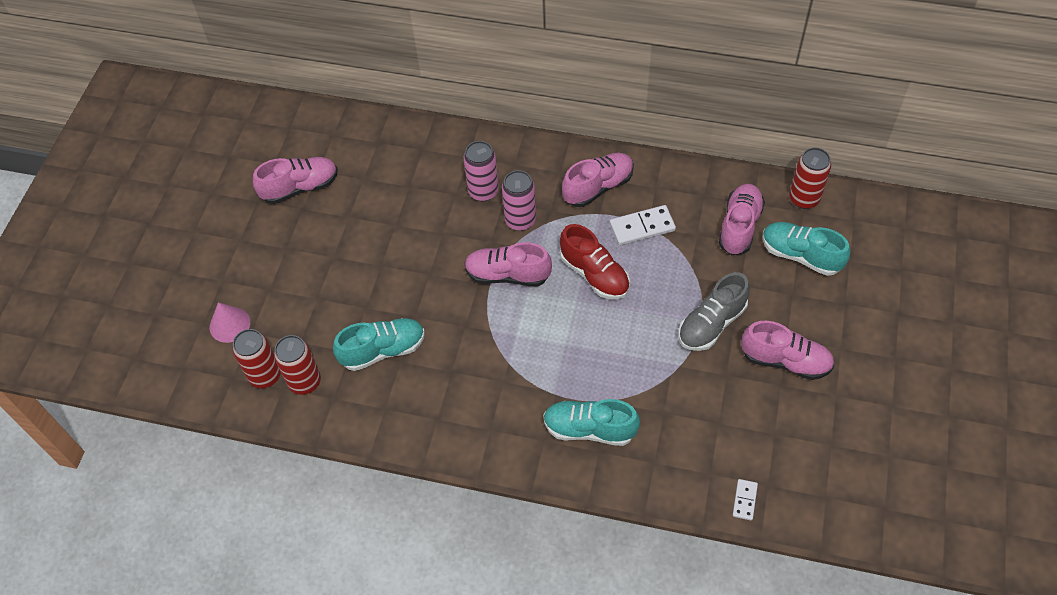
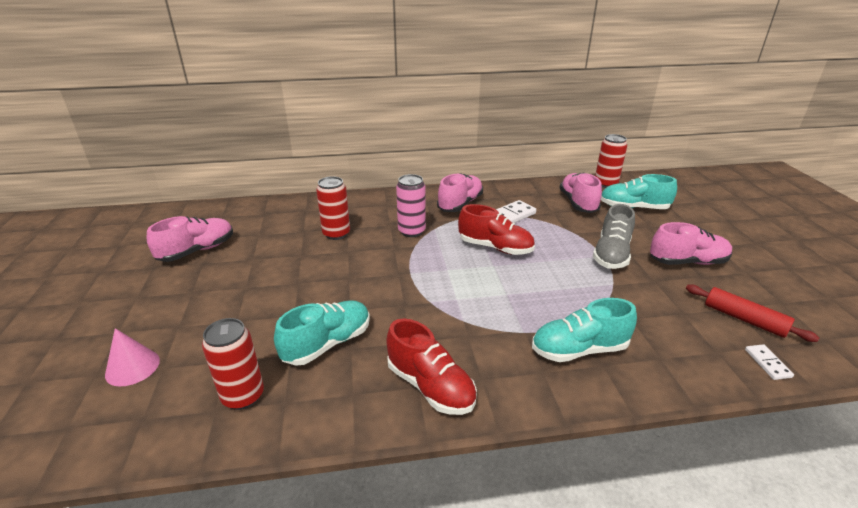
camera: 25 degrees left, 25 degrees down
red can [232,329,281,388] -> red can moved to [316,176,350,240]
pink can [464,141,499,201] -> none
pink shoe [464,242,552,286] -> none
none -> red shoe [386,318,477,415]
none -> red rolling pin [686,284,819,342]

